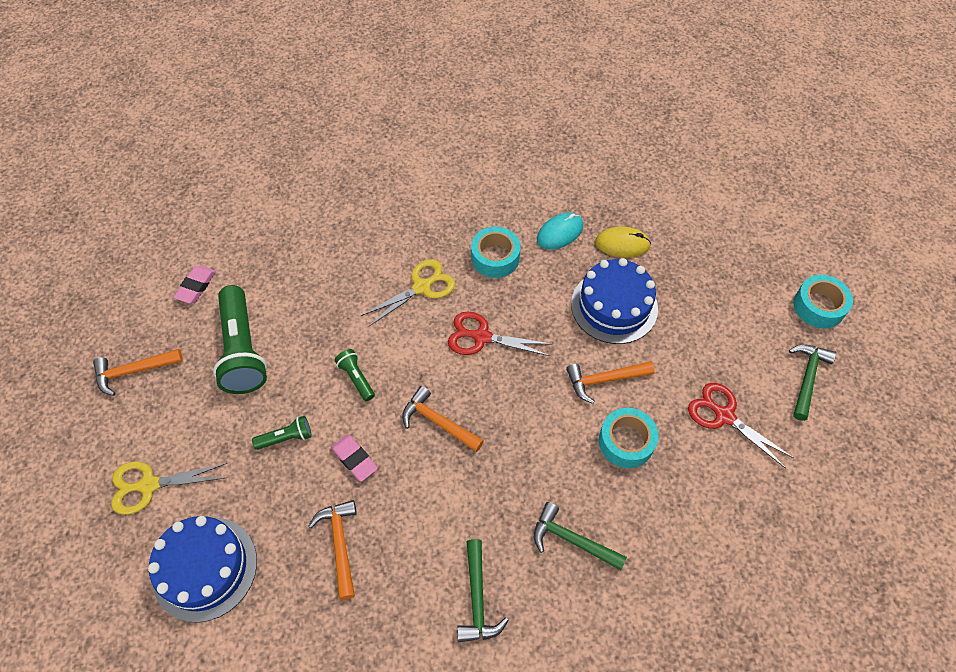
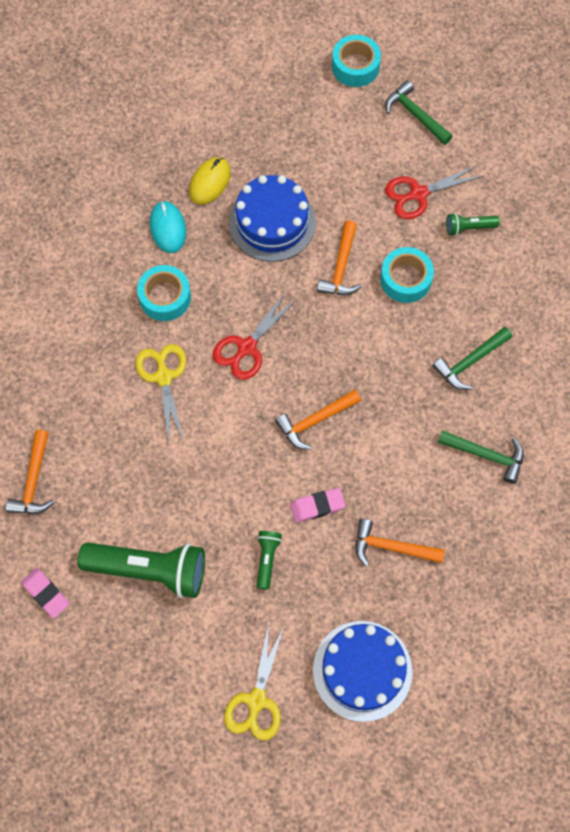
camera: 65 degrees left, 10 degrees up
orange hammer [93,349,183,396] -> orange hammer moved to [6,429,54,514]
green flashlight [334,349,375,401] -> green flashlight moved to [446,213,500,236]

